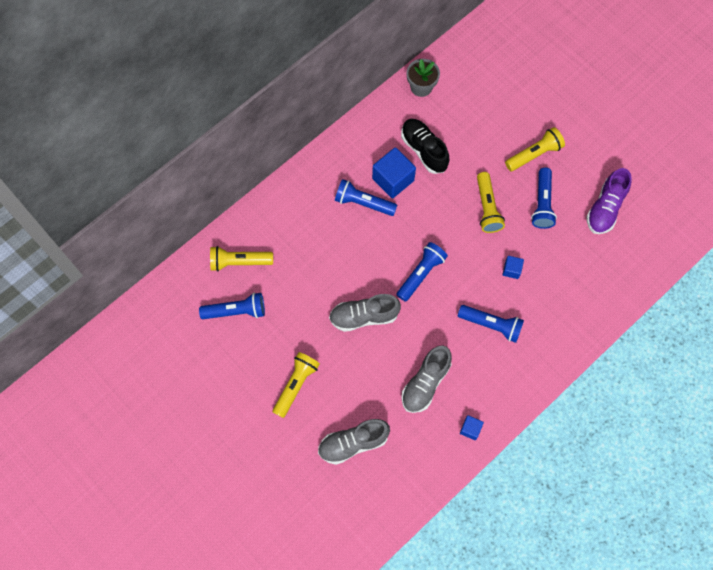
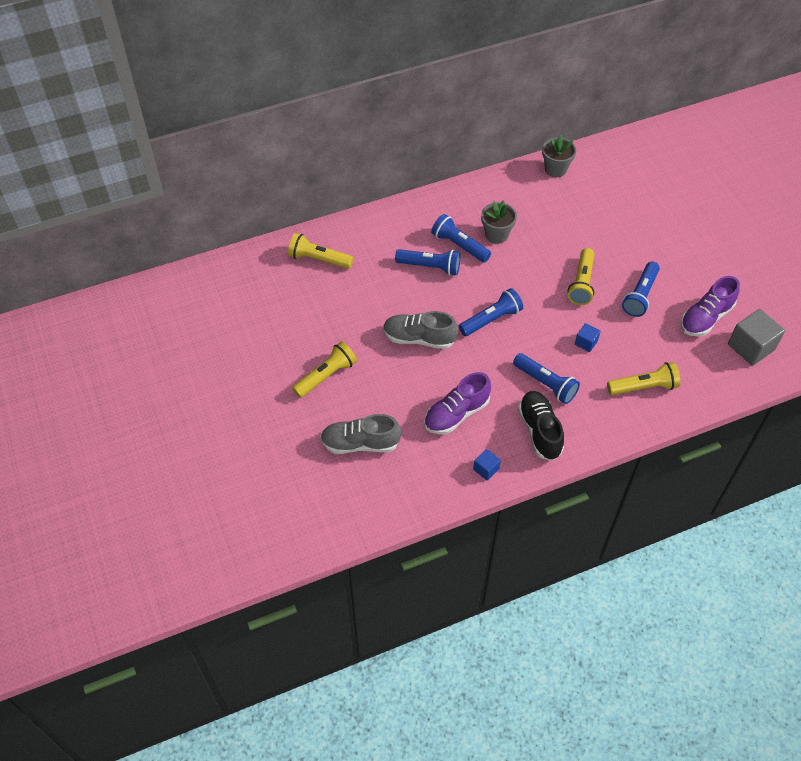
camera: 20 degrees right, 15 degrees down
blue flashlight [199,293,265,319] -> blue flashlight moved to [395,249,461,276]
blue cube [372,147,416,198] -> grey flower pot [481,200,517,244]
black shoe [401,119,449,174] -> black shoe moved to [518,391,564,461]
grey shoe [402,345,452,413] -> purple shoe [424,372,491,434]
yellow flashlight [505,127,565,171] -> yellow flashlight moved to [607,362,680,395]
none -> grey cube [728,309,785,366]

